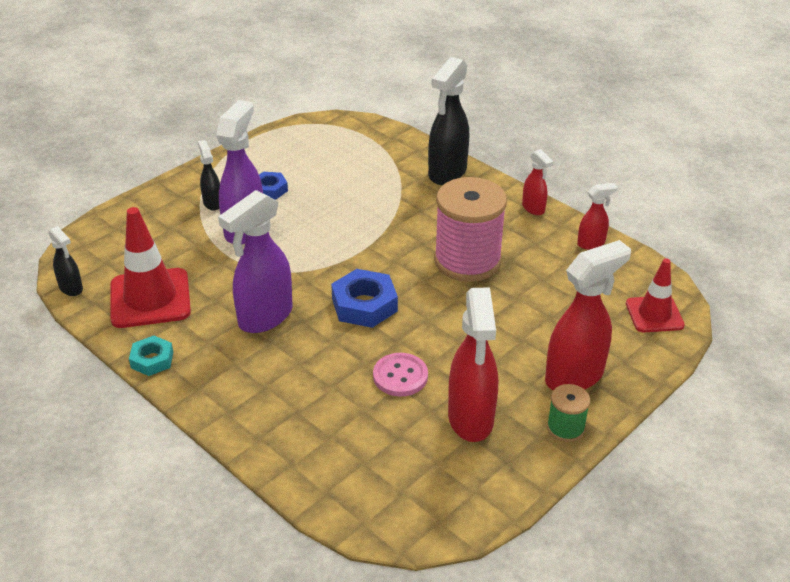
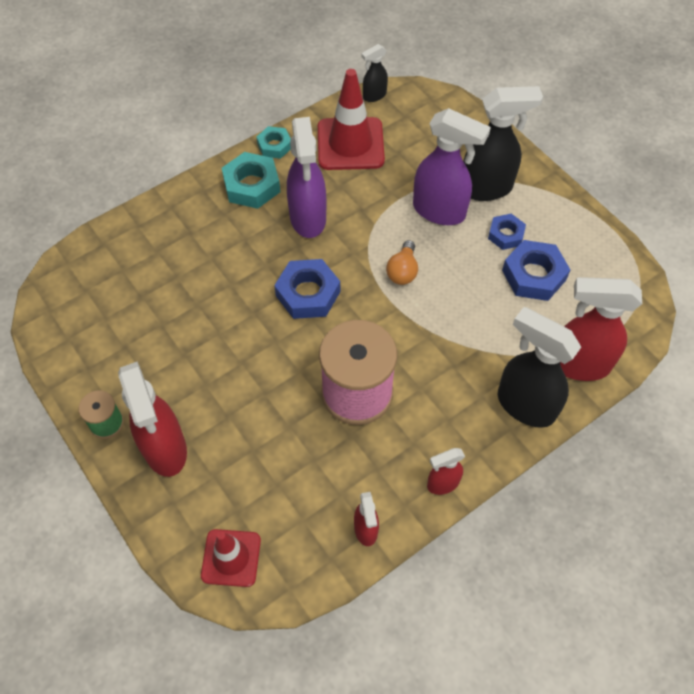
camera: 100 degrees right, 20 degrees up
black spray bottle [198,140,220,211] -> black spray bottle [463,86,543,201], size x1.94
purple spray bottle [218,190,292,333] -> purple spray bottle turned 150 degrees counterclockwise [287,117,326,238]
pink button [373,353,428,397] -> none
red spray bottle [448,287,498,442] -> red spray bottle moved to [560,277,642,381]
none -> turquoise nut [222,152,280,209]
none -> orange light bulb [386,240,418,285]
none -> blue nut [502,240,570,301]

